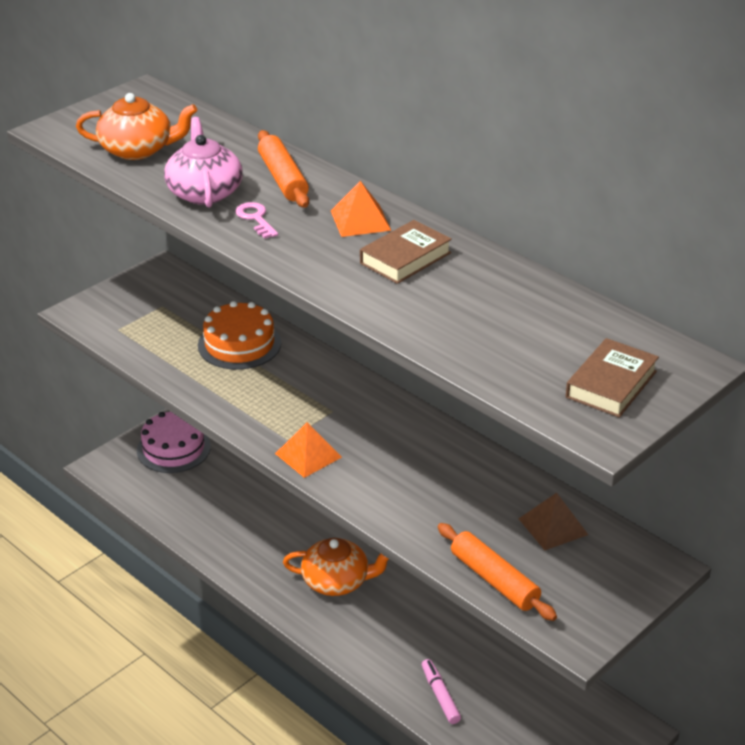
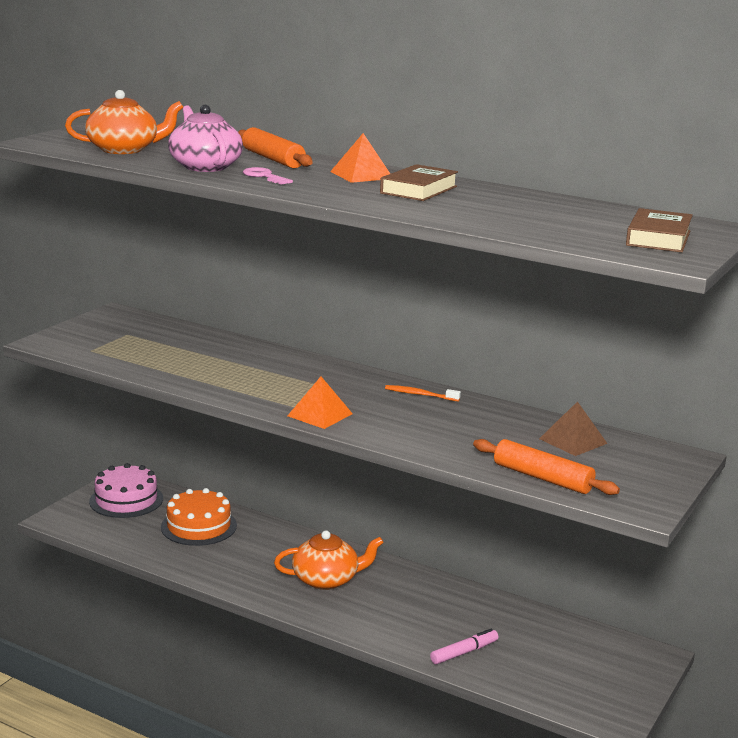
camera: 15 degrees left, 15 degrees down
orange cake [198,301,281,370] -> orange cake moved to [161,488,237,546]
pink marker [422,659,461,724] -> pink marker turned 90 degrees clockwise [430,629,498,664]
none -> orange toothbrush [385,385,461,401]

